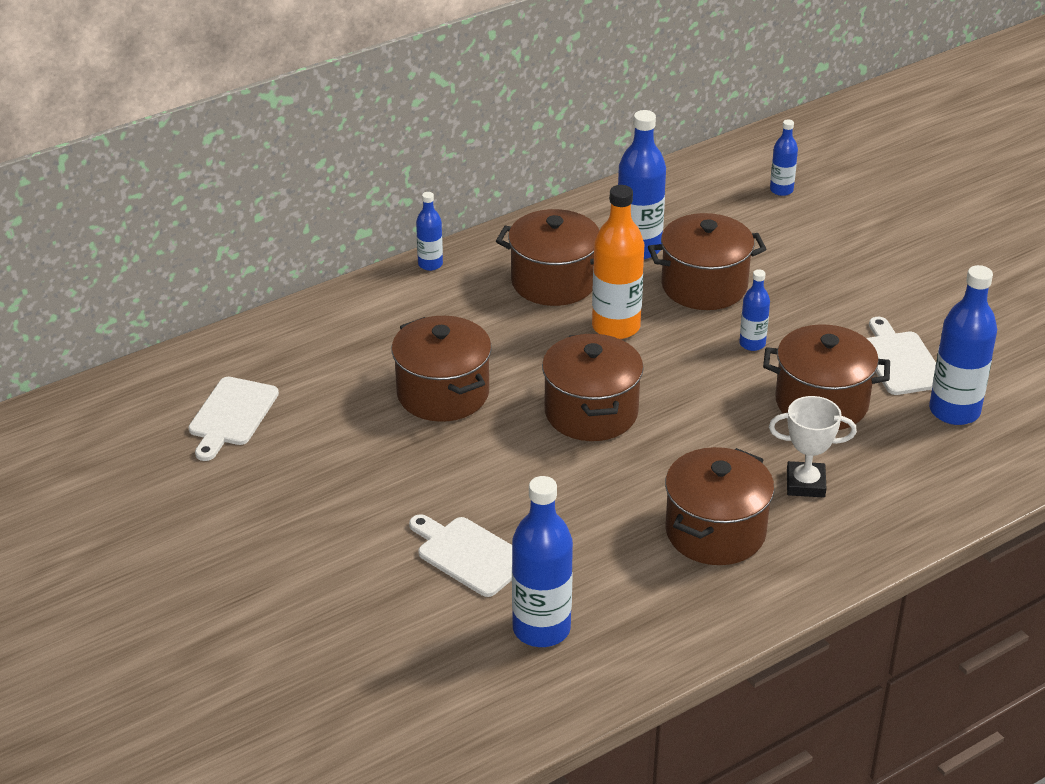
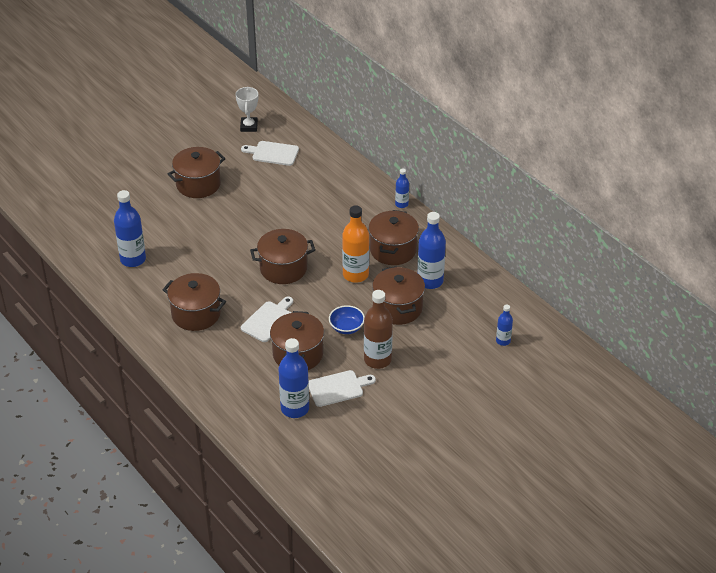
camera: 85 degrees right, 5 degrees up
brown pot [392,316,492,422] -> brown pot moved to [167,147,226,198]
white cutting board [409,514,512,597] -> white cutting board moved to [241,297,293,342]
blue bottle [739,269,770,351] -> blue bowl [329,305,365,334]
white trophy [769,396,857,498] -> white trophy moved to [235,87,258,132]
none -> brown bottle [364,290,393,369]

